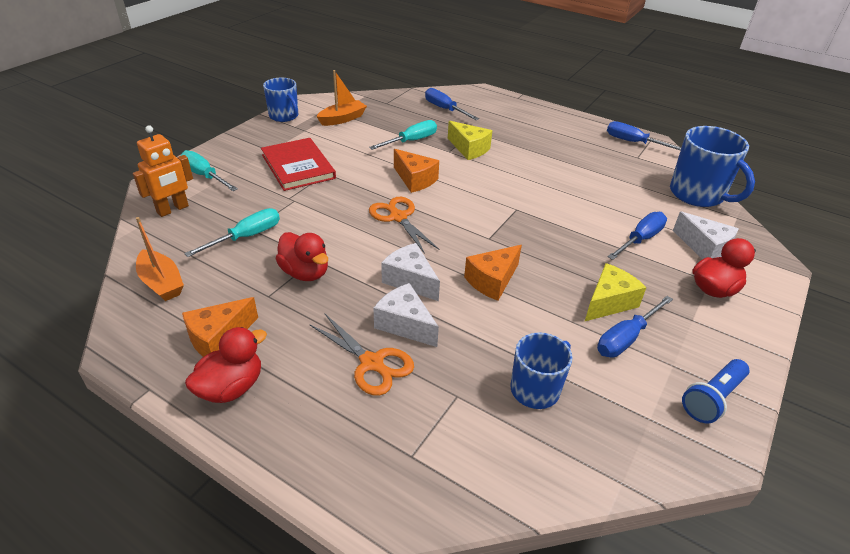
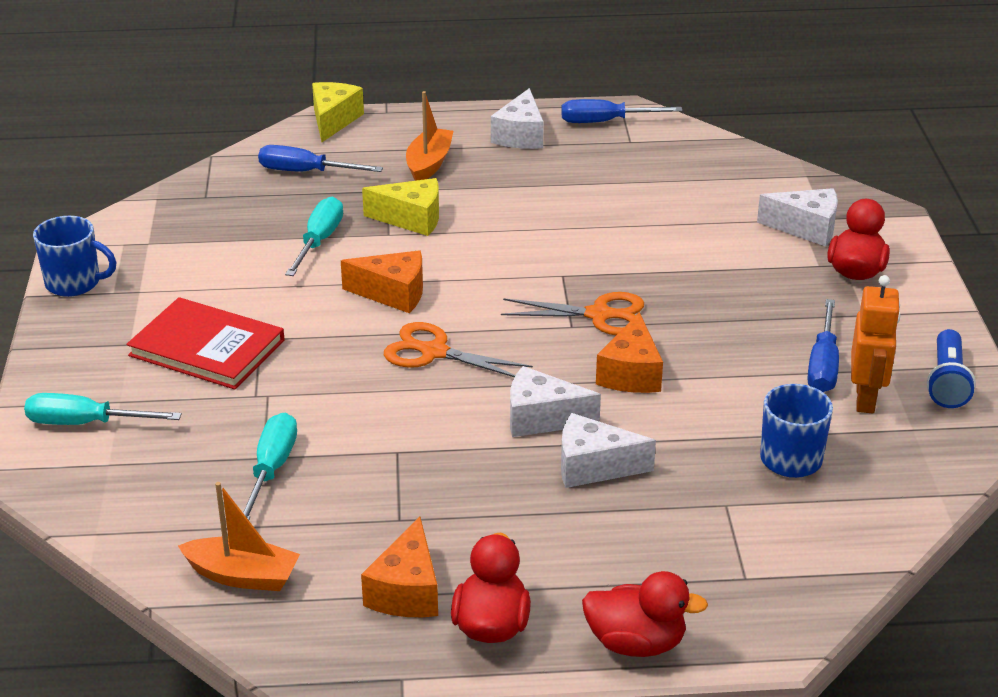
camera: 35 degrees left, 5 degrees down
orange robot [133,125,193,217] -> orange robot moved to [851,275,901,413]
red duck [275,232,328,281] -> red duck moved to [582,571,708,657]
orange scissors [309,314,414,396] -> orange scissors moved to [501,292,644,335]
orange boat [316,70,367,126] -> orange boat moved to [406,91,453,181]
yellow cheese [585,263,647,321] -> yellow cheese moved to [312,82,364,142]
blue screwdriver [608,212,667,260] -> none
blue mug [670,126,755,207] -> none
none -> white cheese [491,88,544,149]

